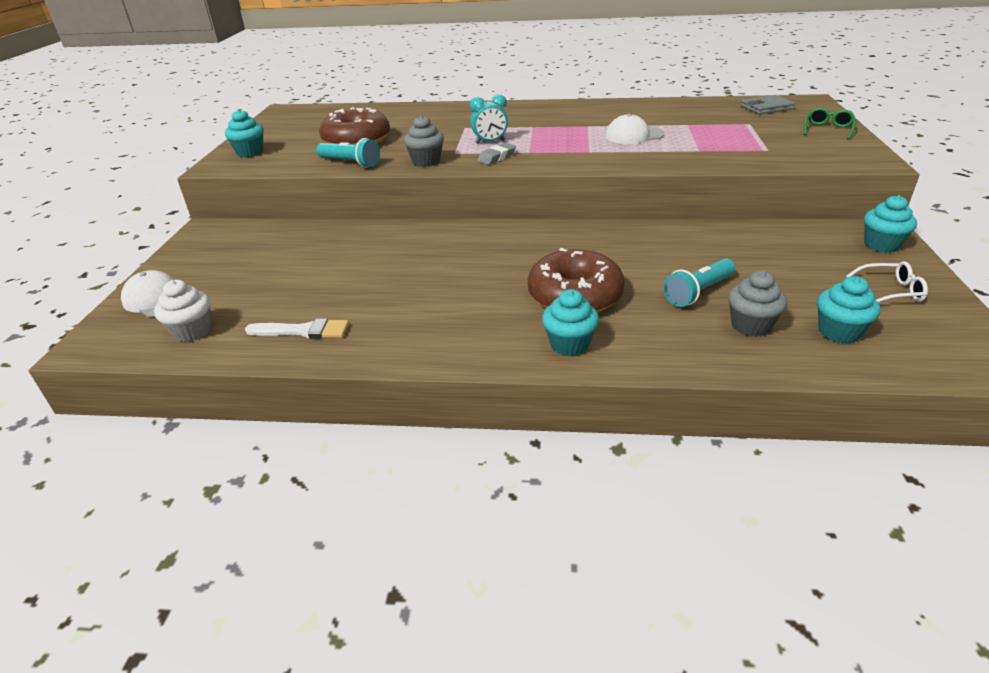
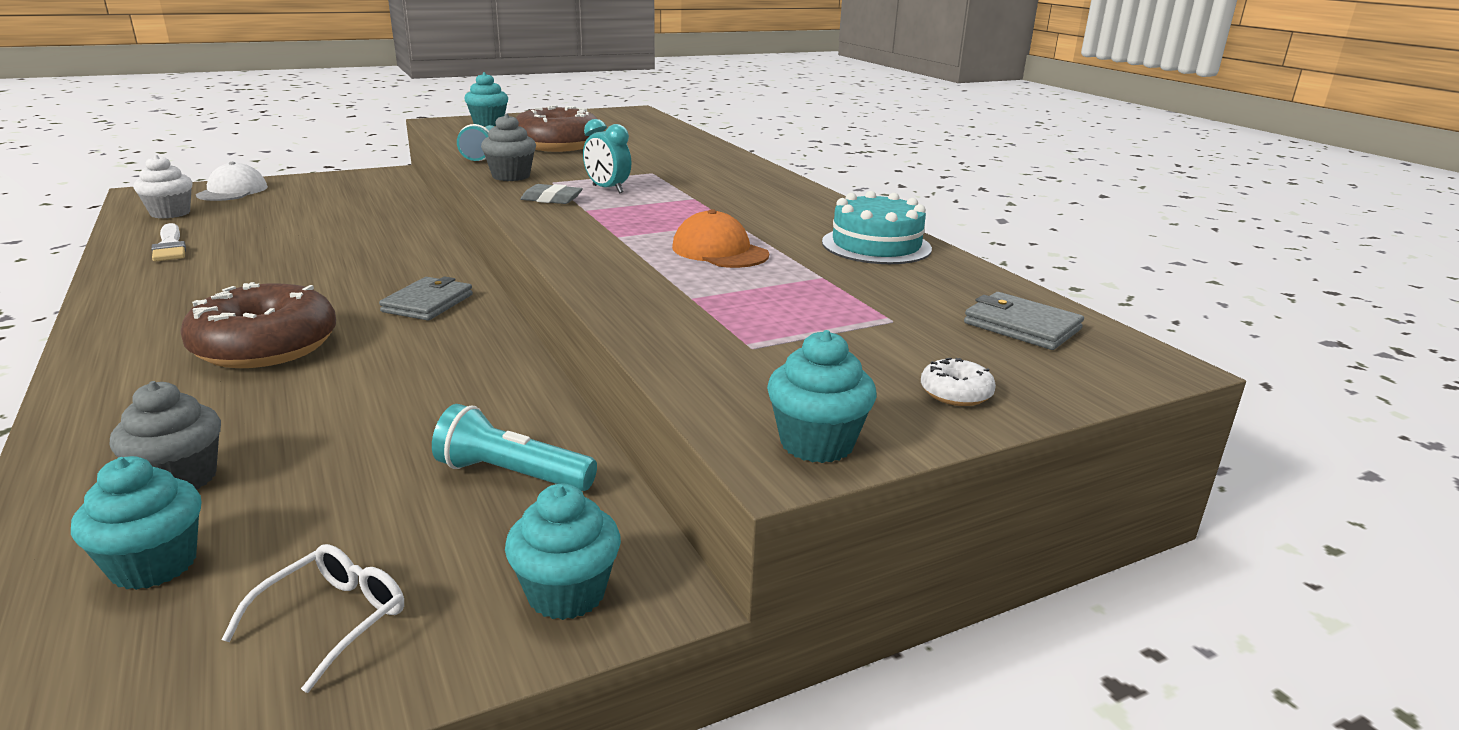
camera: 55 degrees right, 10 degrees down
turquoise cupcake [542,289,599,356] -> turquoise cupcake moved to [767,330,877,463]
white cap [605,114,665,144] -> orange cap [672,209,769,268]
turquoise flashlight [663,258,735,307] -> turquoise flashlight moved to [432,404,597,491]
green glasses [804,108,856,140] -> white donut [921,358,996,406]
white glasses [846,261,928,303] -> white glasses turned 120 degrees counterclockwise [221,544,404,693]
none -> grey wallet [379,276,473,320]
none -> turquoise cake [822,191,932,264]

